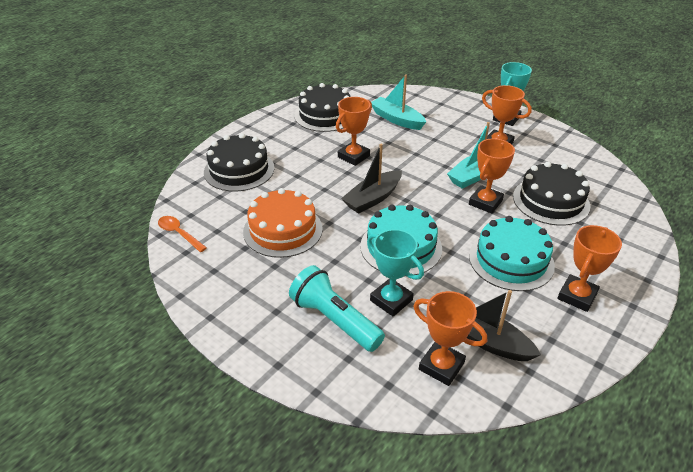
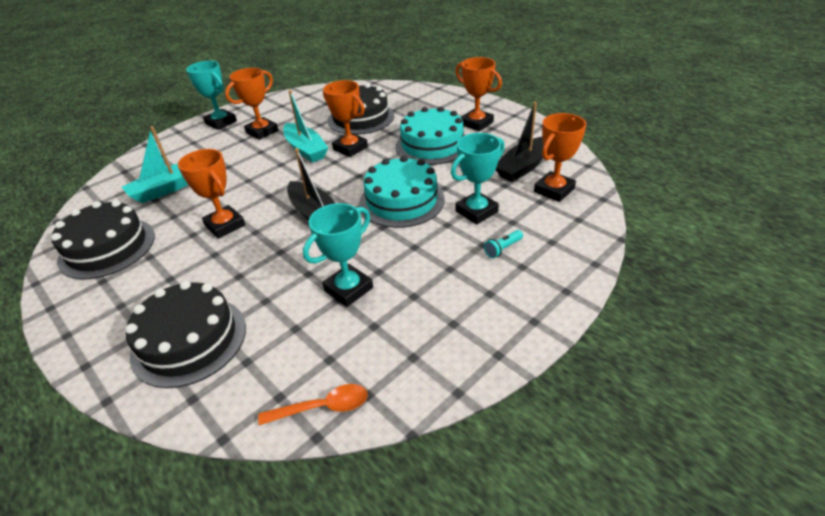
camera: 80 degrees left, 0 degrees up
orange spoon [158,216,207,252] -> orange spoon turned 150 degrees counterclockwise [258,384,368,425]
orange cake [243,188,323,258] -> turquoise trophy [303,203,373,307]
turquoise flashlight [289,265,385,352] -> turquoise flashlight [484,230,523,258], size x0.41

